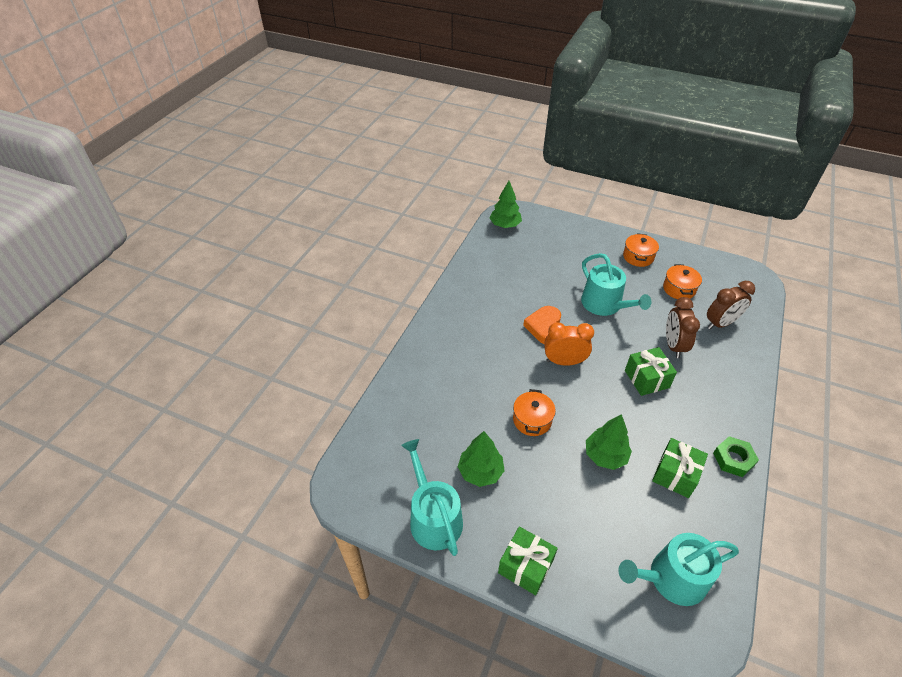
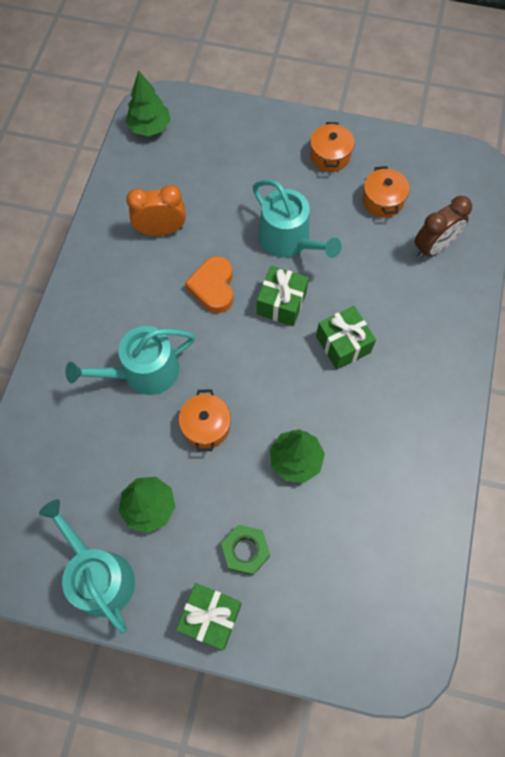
camera: 10 degrees left, 20 degrees up
orange clock [544,322,594,366] -> orange clock moved to [126,185,186,236]
turquoise watering can [618,533,739,606] -> turquoise watering can moved to [65,326,195,395]
green gift [652,438,708,498] -> green gift moved to [257,266,309,326]
brown clock [666,297,700,358] -> none
green nut [713,436,759,477] -> green nut moved to [221,525,270,575]

